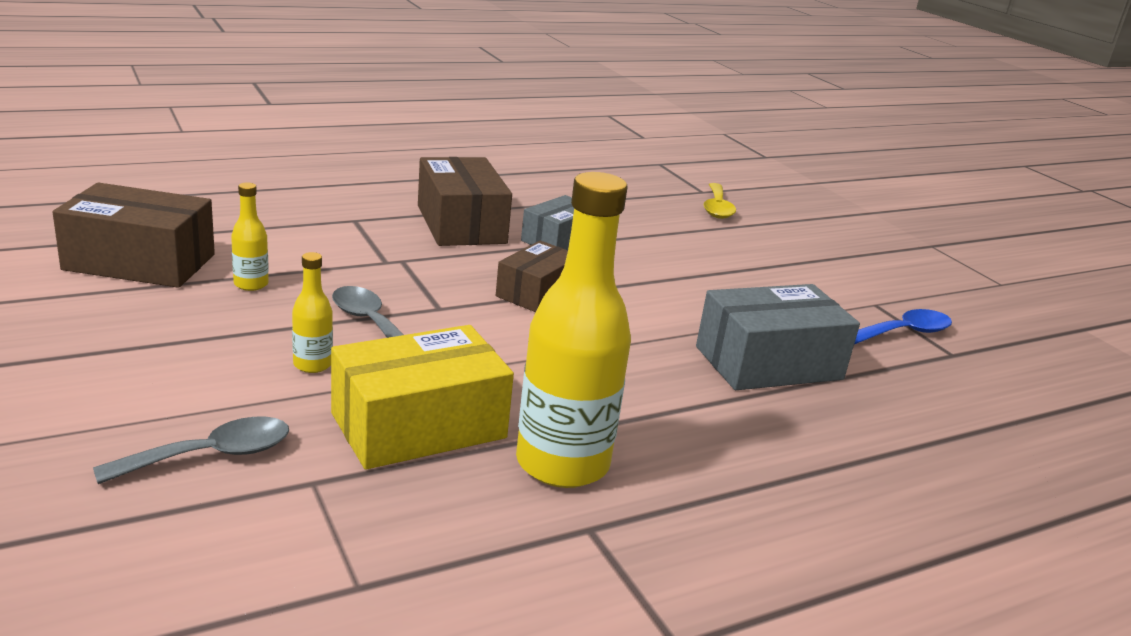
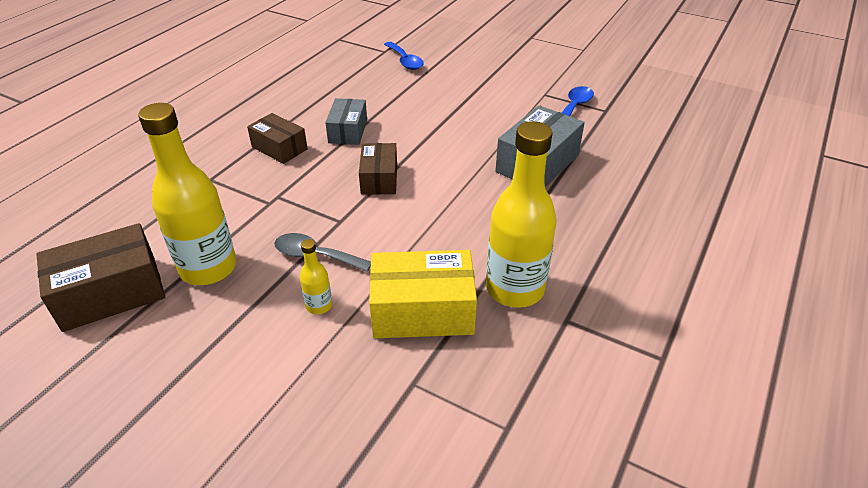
camera: 30 degrees left, 15 degrees up
grey spoon [93,417,289,484] -> none
yellow bottle [231,182,269,291] -> yellow bottle [138,103,237,285], size x2.25
yellow box [331,325,514,470] -> yellow box turned 60 degrees clockwise [369,250,477,338]
brown box [418,157,512,246] -> brown box [247,113,308,164], size x0.64
yellow spoon [704,183,736,219] -> blue spoon [384,42,424,70]

